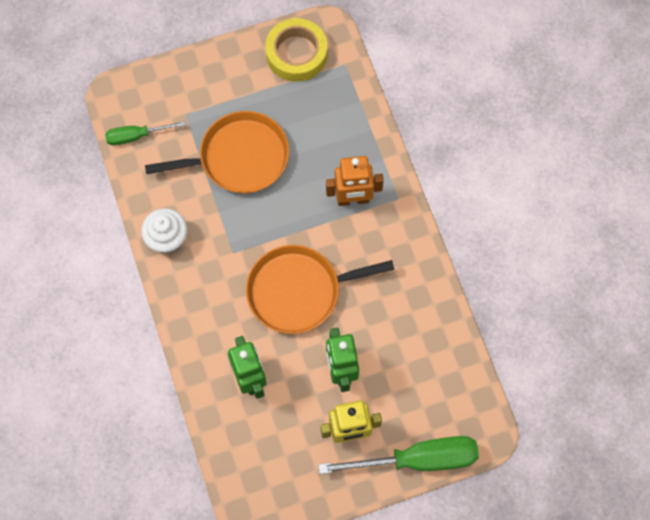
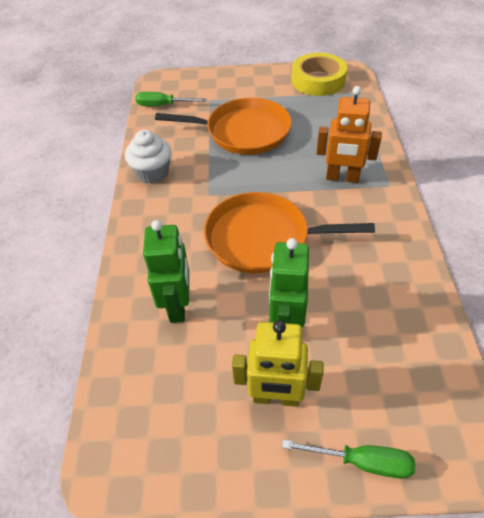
camera: 20 degrees right, 20 degrees down
green screwdriver [318,436,479,474] -> green screwdriver [282,440,416,479], size x0.55

